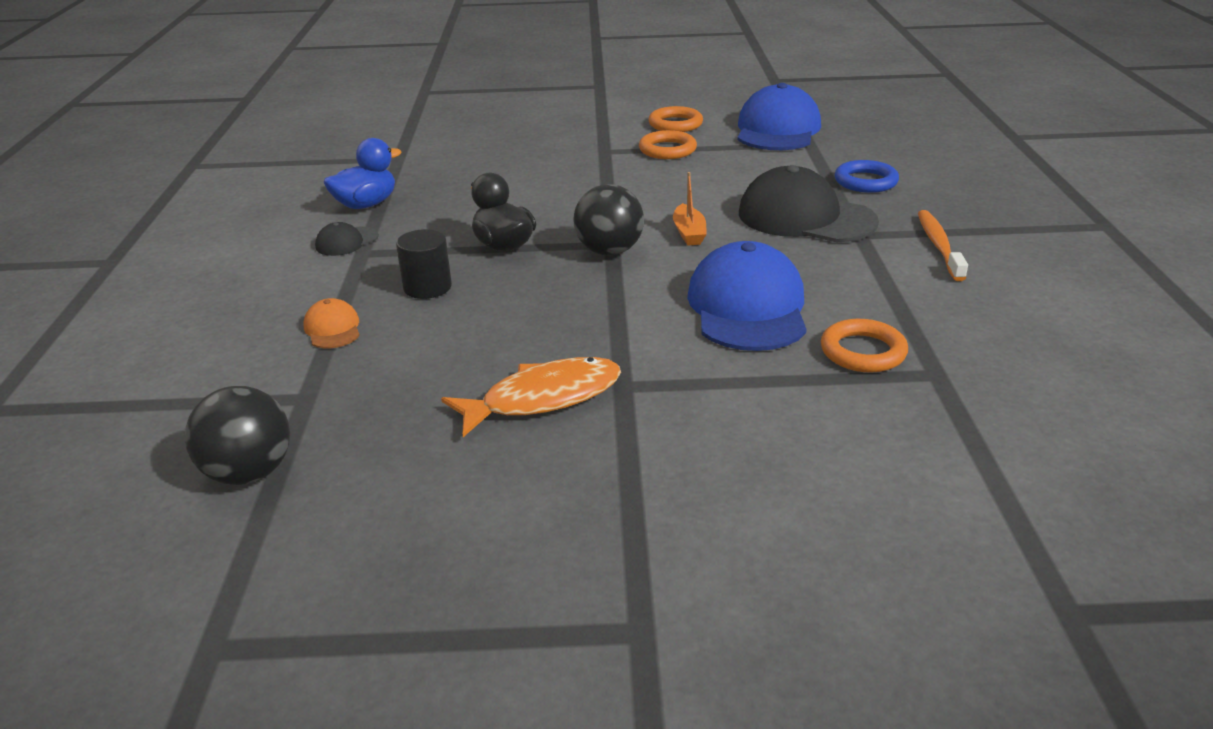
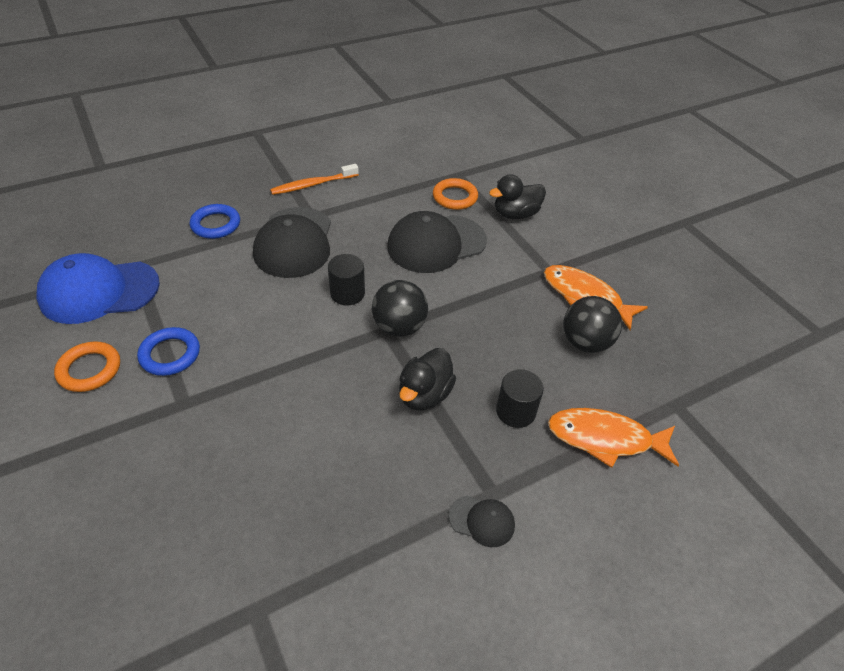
camera: 120 degrees left, 15 degrees up
black ball [185,386,290,485] -> black ball moved to [563,296,622,353]
orange cap [303,298,360,348] -> orange fish [548,408,679,468]
blue duck [324,138,401,209] -> none
orange ring [639,130,697,159] -> blue ring [137,327,200,376]
orange boat [673,172,707,246] -> black cylinder [328,254,365,305]
blue cap [687,241,807,351] -> black cap [387,211,487,273]
none -> black duck [489,174,546,219]

